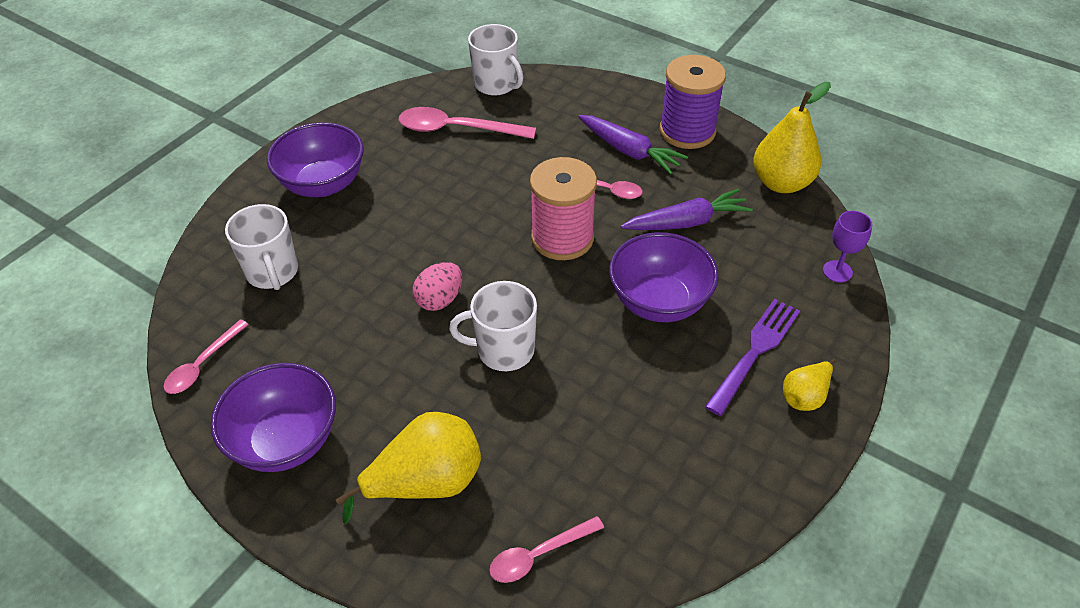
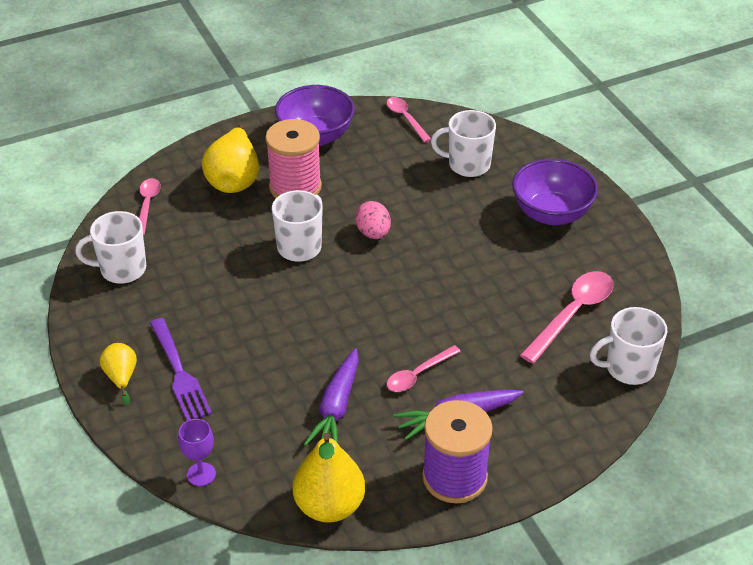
camera: 120 degrees right, 5 degrees down
pink spool [530,157,597,260] -> pink spool moved to [265,119,322,198]
purple bowl [609,232,719,322] -> none
none -> white mug [75,211,146,284]

